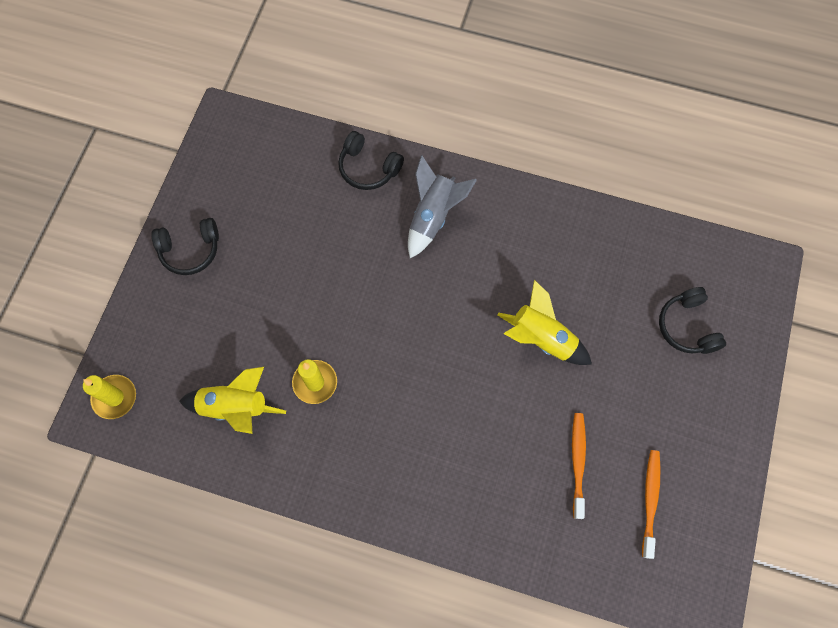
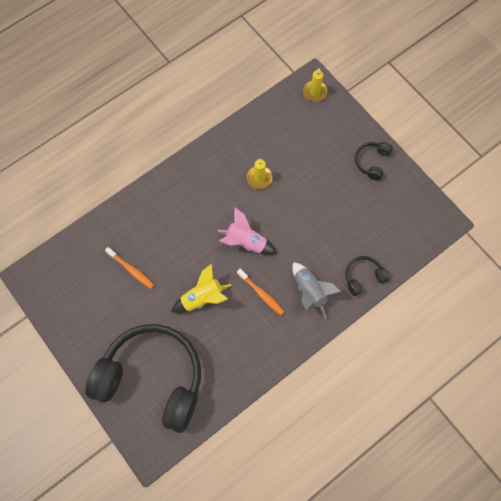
camera: 125 degrees right, 0 degrees up
yellow rocket [179,367,286,434] -> none
orange toothbrush [642,450,661,559] -> orange toothbrush moved to [237,269,284,315]
black headphones [659,287,726,354] -> black headphones [85,324,201,433], size x2.47
none -> pink rocket [218,207,277,255]

